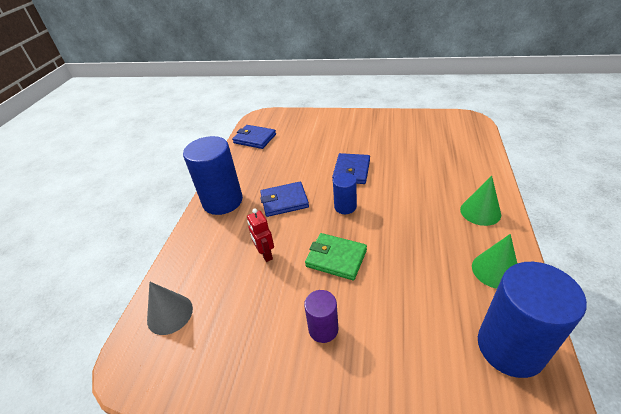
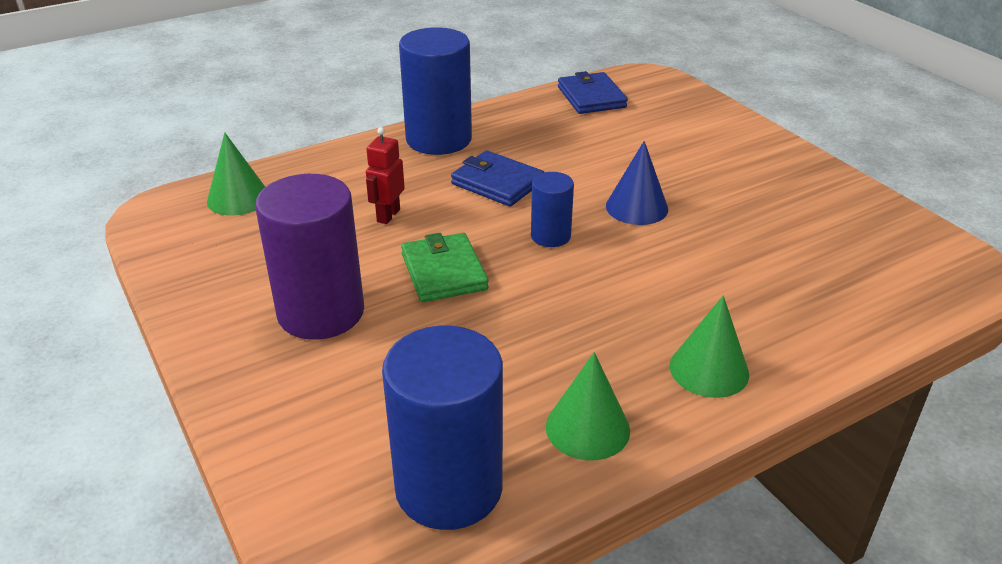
camera: 45 degrees right, 5 degrees down
grey cone [147,282,193,335] -> green cone [207,132,265,216]
purple cylinder [304,290,338,343] -> purple cylinder [255,174,364,340], size x1.93
blue wallet [332,153,370,184] -> blue cone [606,141,668,225]

